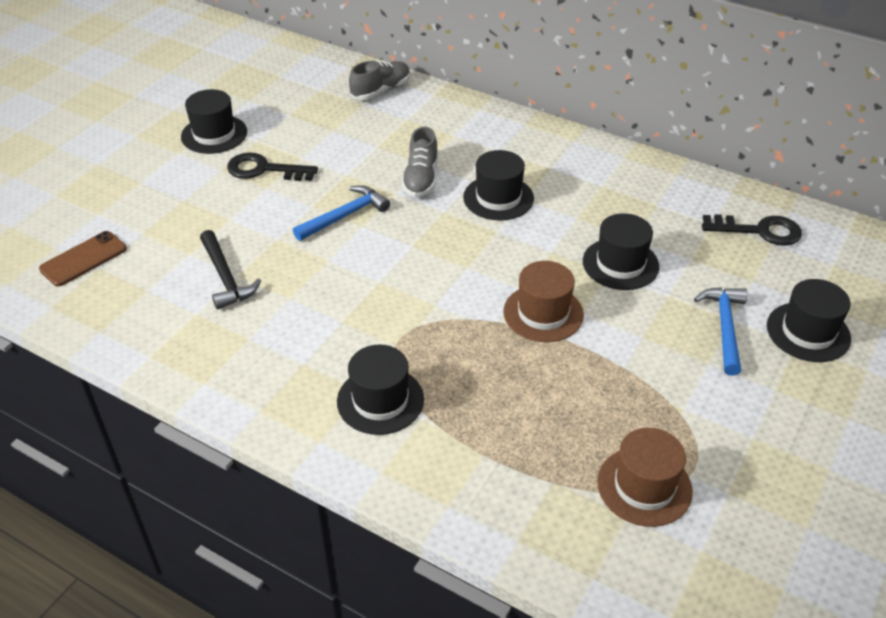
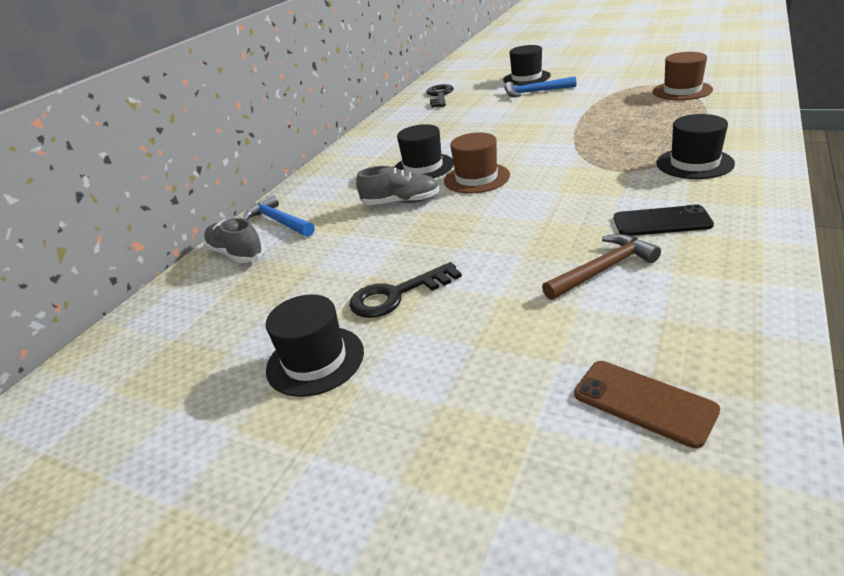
camera: 90 degrees left, 10 degrees down
black hammer [200,230,261,310] -> brown hammer [542,234,661,300]
black key [227,152,318,181] -> black key turned 60 degrees clockwise [349,262,462,318]
blue hammer [293,185,390,241] -> blue hammer moved to [243,195,315,237]
brown hat [504,261,584,342] -> brown hat moved to [444,132,510,193]
black hat [583,213,659,290] -> none
none -> black phone [614,204,714,236]

